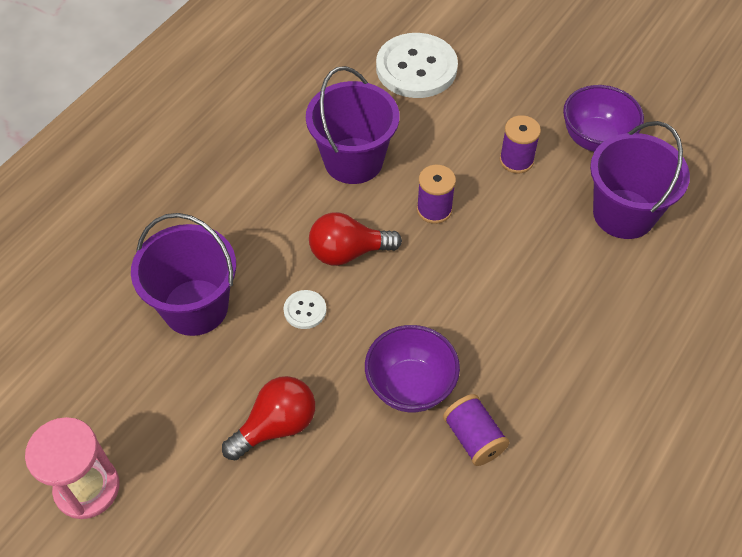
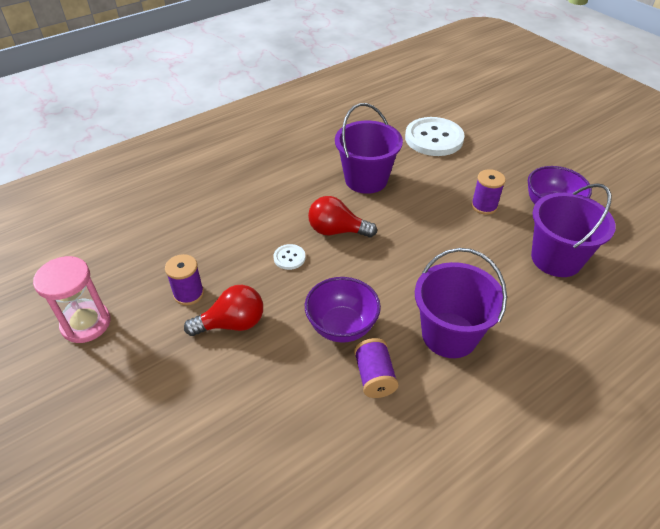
camera: 20 degrees right, 10 degrees down
purple bucket [131,213,236,336] -> purple bucket moved to [415,248,507,358]
purple spool [417,165,456,224] -> purple spool moved to [165,254,204,305]

